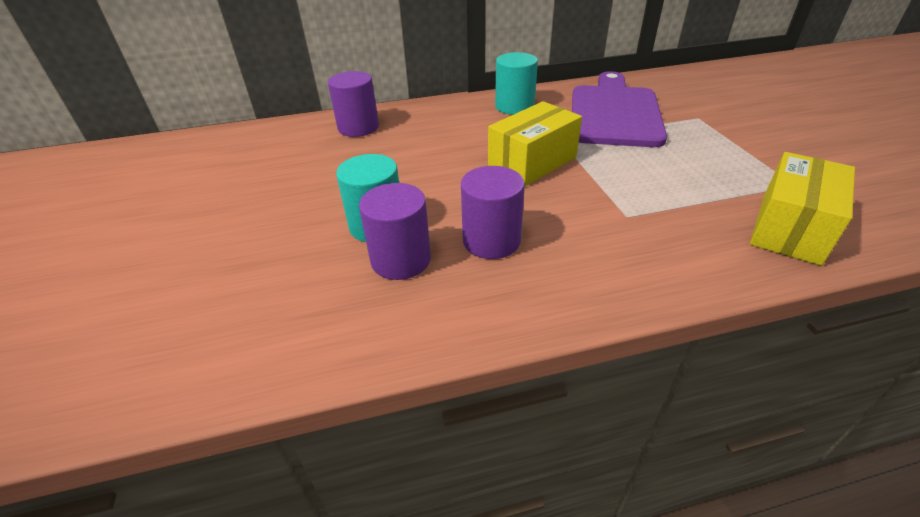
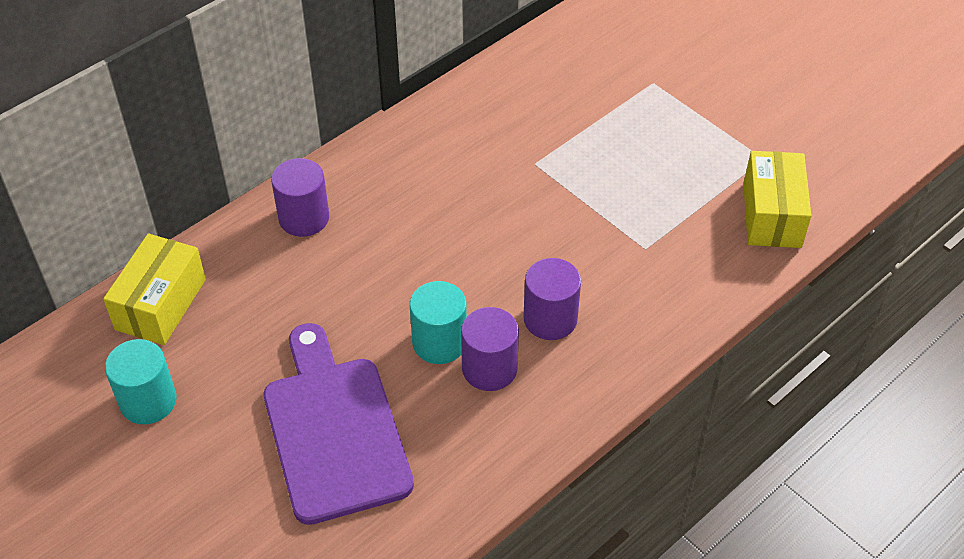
camera: 30 degrees left, 10 degrees up
yellow box [488,101,582,186] -> yellow box moved to [103,234,206,345]
turquoise cylinder [495,52,538,115] -> turquoise cylinder moved to [105,339,177,424]
purple cutting board [572,71,667,147] -> purple cutting board moved to [264,323,414,525]

